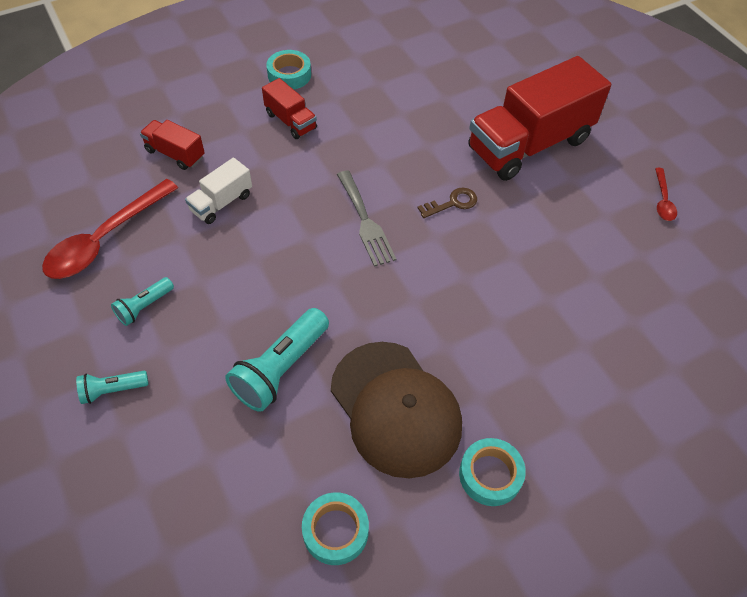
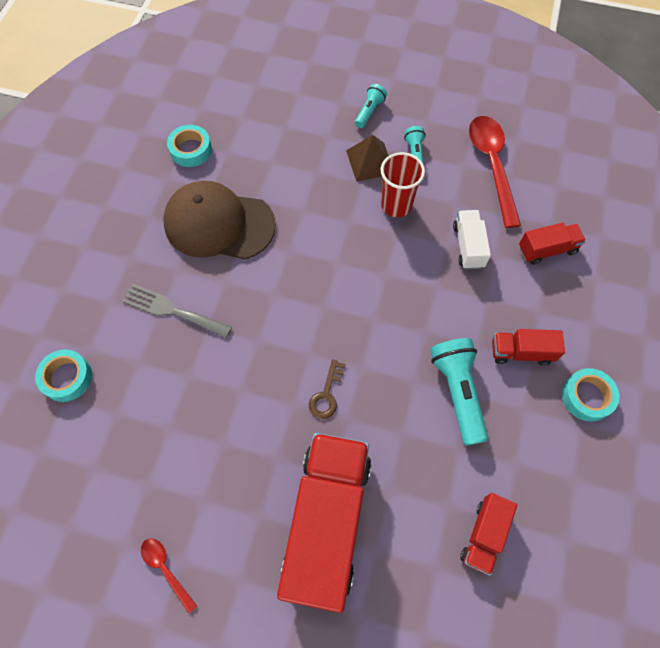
camera: 135 degrees right, 10 degrees up
turquoise flashlight [225,308,329,412] -> turquoise flashlight moved to [430,338,488,446]
grey fork [337,170,396,267] -> grey fork moved to [123,284,232,338]
turquoise tape [459,438,526,506] -> turquoise tape moved to [35,349,92,402]
none -> brown pyramid [346,135,389,182]
none -> red cup [381,152,425,217]
none -> red truck [460,493,517,576]

